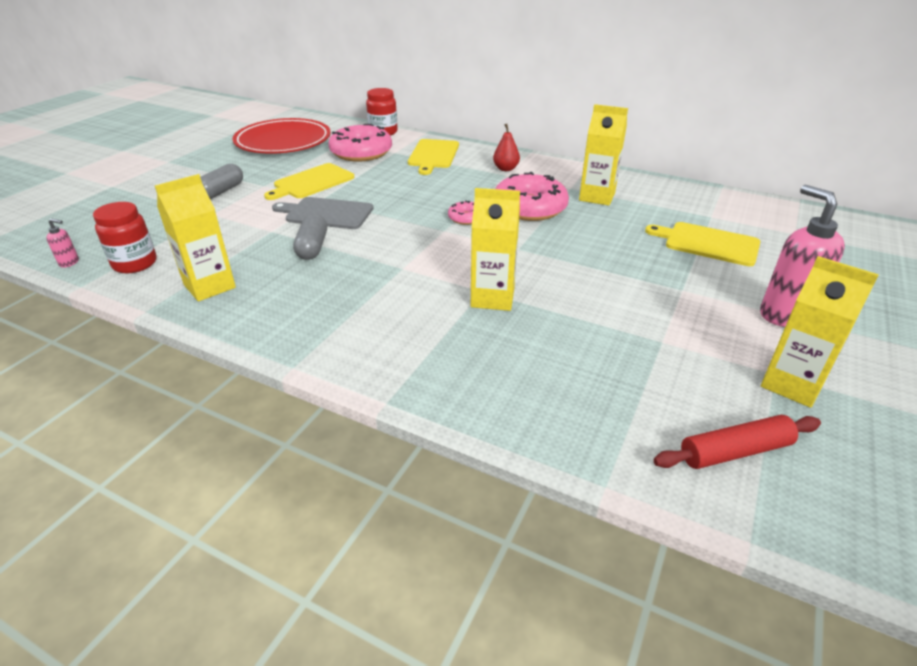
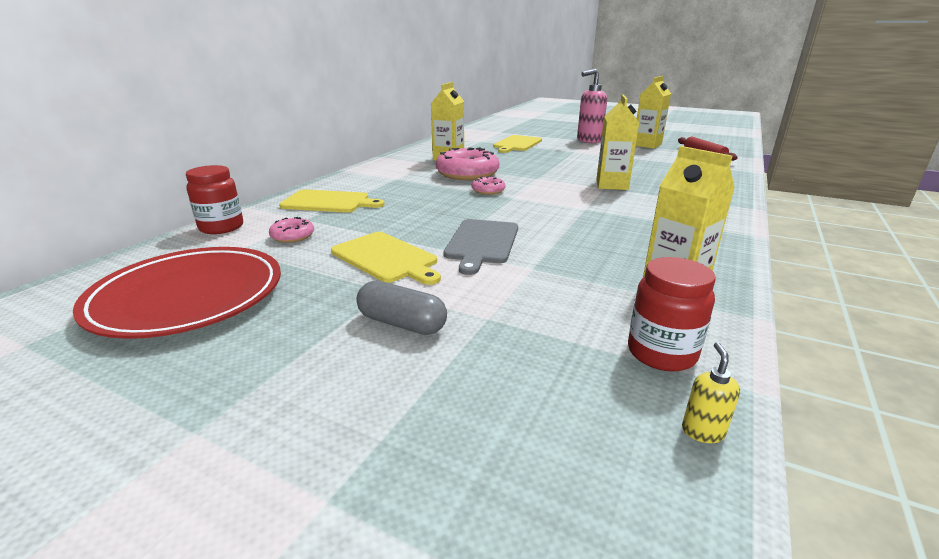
camera: 90 degrees left, 10 degrees down
pink soap dispenser [46,218,79,268] -> yellow soap dispenser [682,342,740,443]
grey capsule [293,214,327,260] -> none
pink donut [329,124,392,162] -> pink donut [269,217,314,243], size x0.48
red pear [493,124,520,171] -> none

